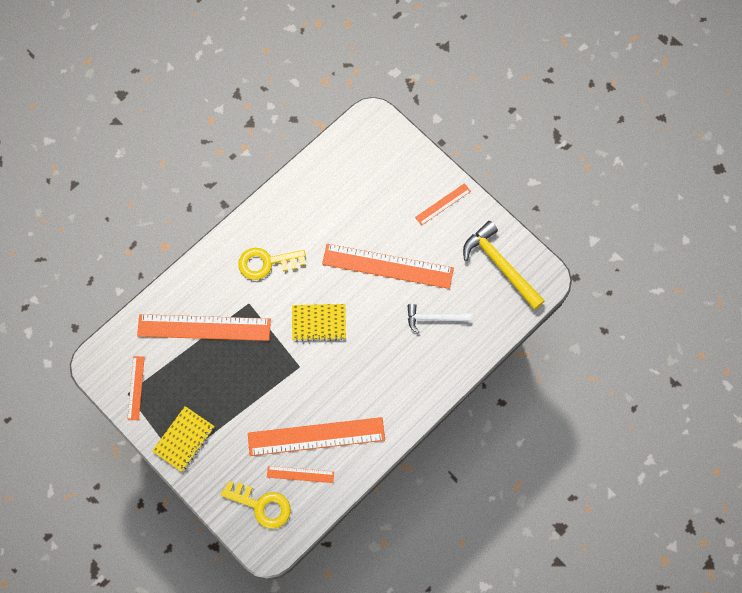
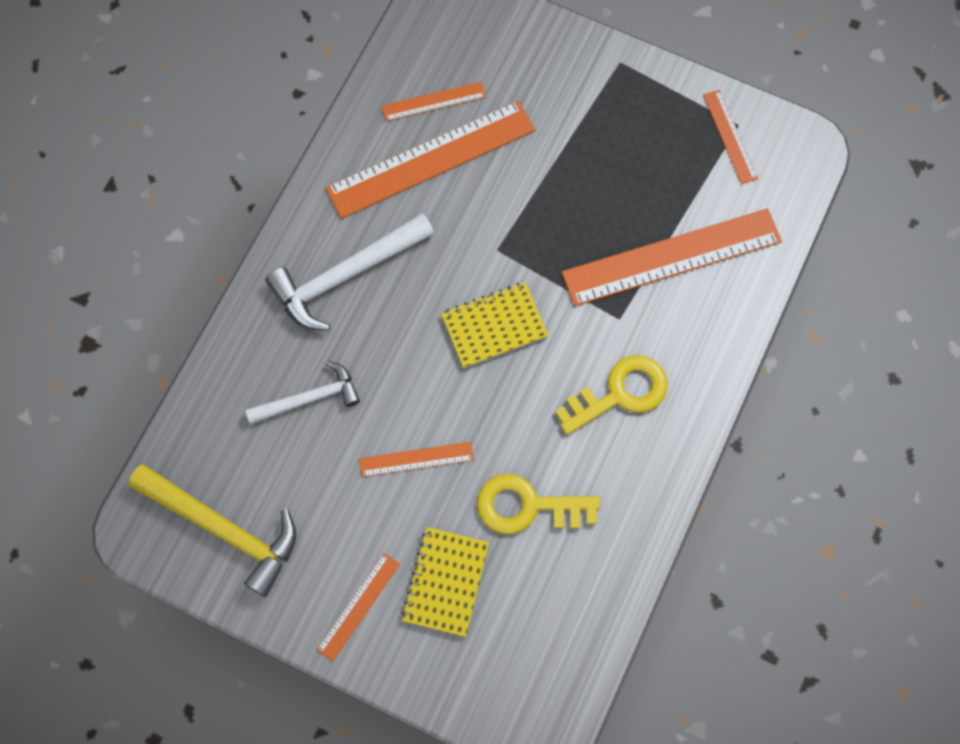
camera: 160 degrees right, 0 degrees up
yellow notebook [152,406,215,472] -> yellow notebook moved to [401,527,489,637]
yellow key [221,481,291,529] -> yellow key moved to [477,474,600,534]
orange ruler [322,244,454,289] -> orange ruler [359,442,474,477], size x0.49
none -> white hammer [265,213,434,331]

